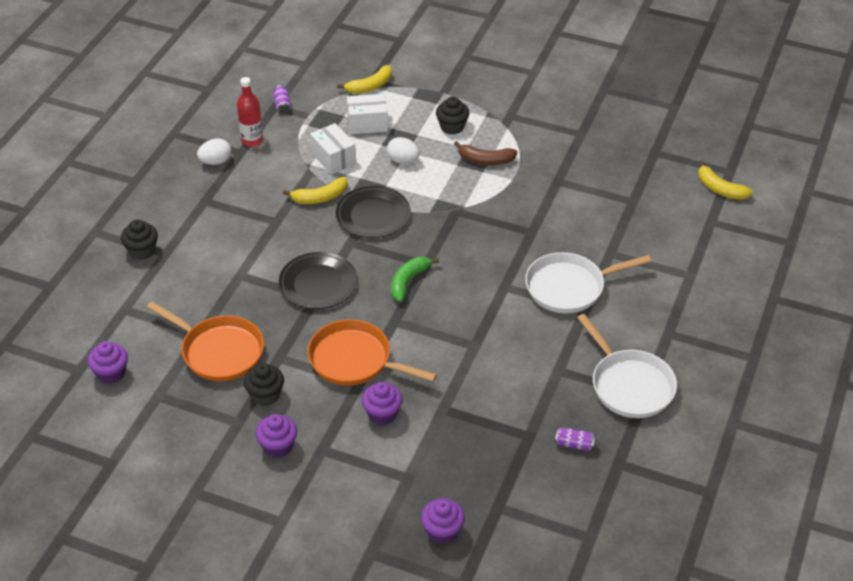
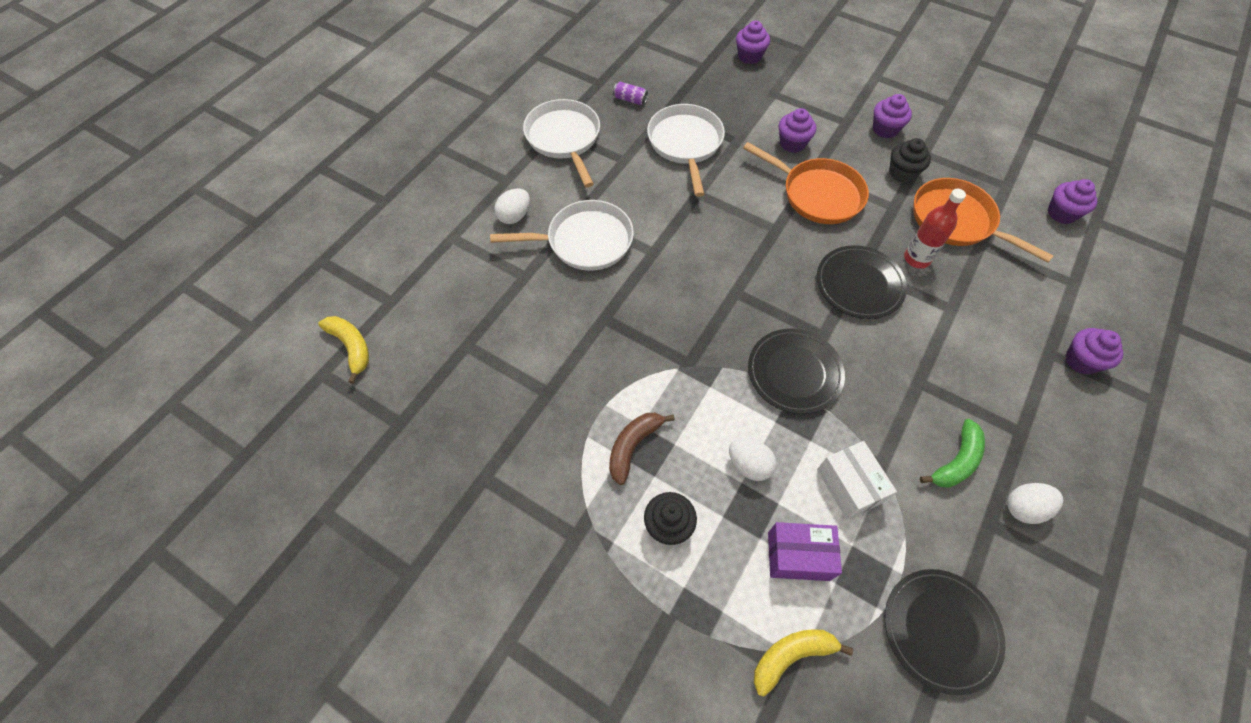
camera: 170 degrees left, 15 degrees up
black cupcake [121,219,158,260] -> purple cupcake [1065,328,1123,375]
red bottle [237,77,263,147] -> red bottle moved to [904,189,966,269]
purple can [273,85,291,114] -> black plate [885,569,1005,695]
yellow banana [283,177,348,204] -> none
white box [347,94,388,134] -> purple box [768,522,842,581]
green banana [391,257,440,302] -> green banana moved to [920,419,985,488]
brown banana [454,141,517,165] -> brown banana turned 75 degrees counterclockwise [609,413,675,485]
none -> white egg [494,188,530,224]
none -> white pan [647,104,725,197]

